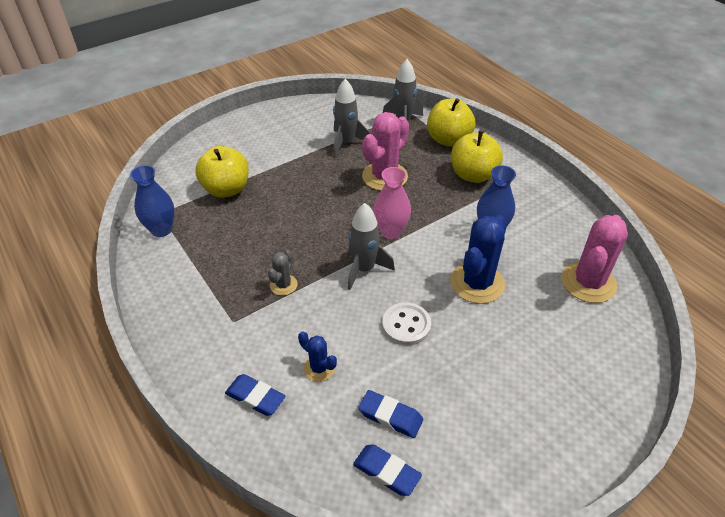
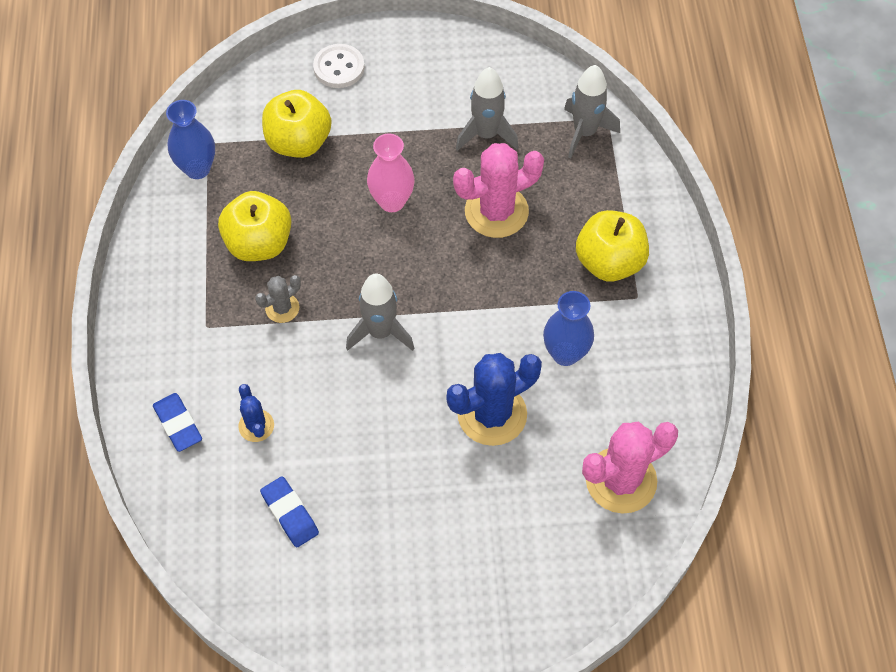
camera: 30 degrees right, 15 degrees up
blue eraser [353,445,422,496] -> none
pink vase [373,167,411,239] -> pink vase moved to [367,134,415,212]
white button [382,302,431,345] -> white button moved to [313,44,364,88]
yellow apple [427,98,475,147] -> yellow apple moved to [218,191,291,261]

